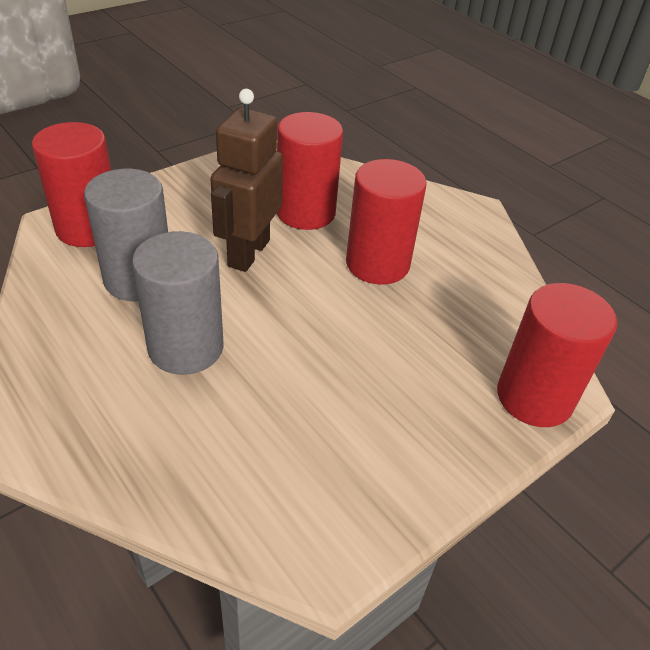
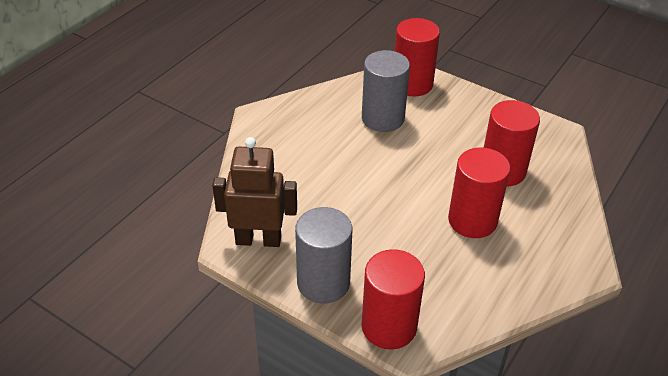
camera: 75 degrees right, 0 degrees up
grey cylinder [132,231,224,375] -> grey cylinder moved to [295,207,352,304]
brown robot [211,89,283,272] -> brown robot moved to [212,137,297,247]

